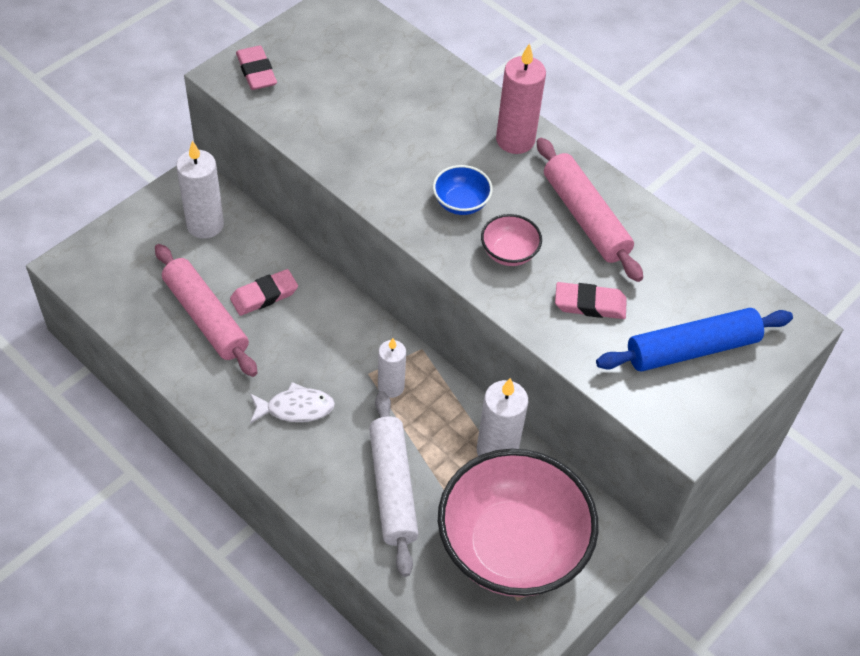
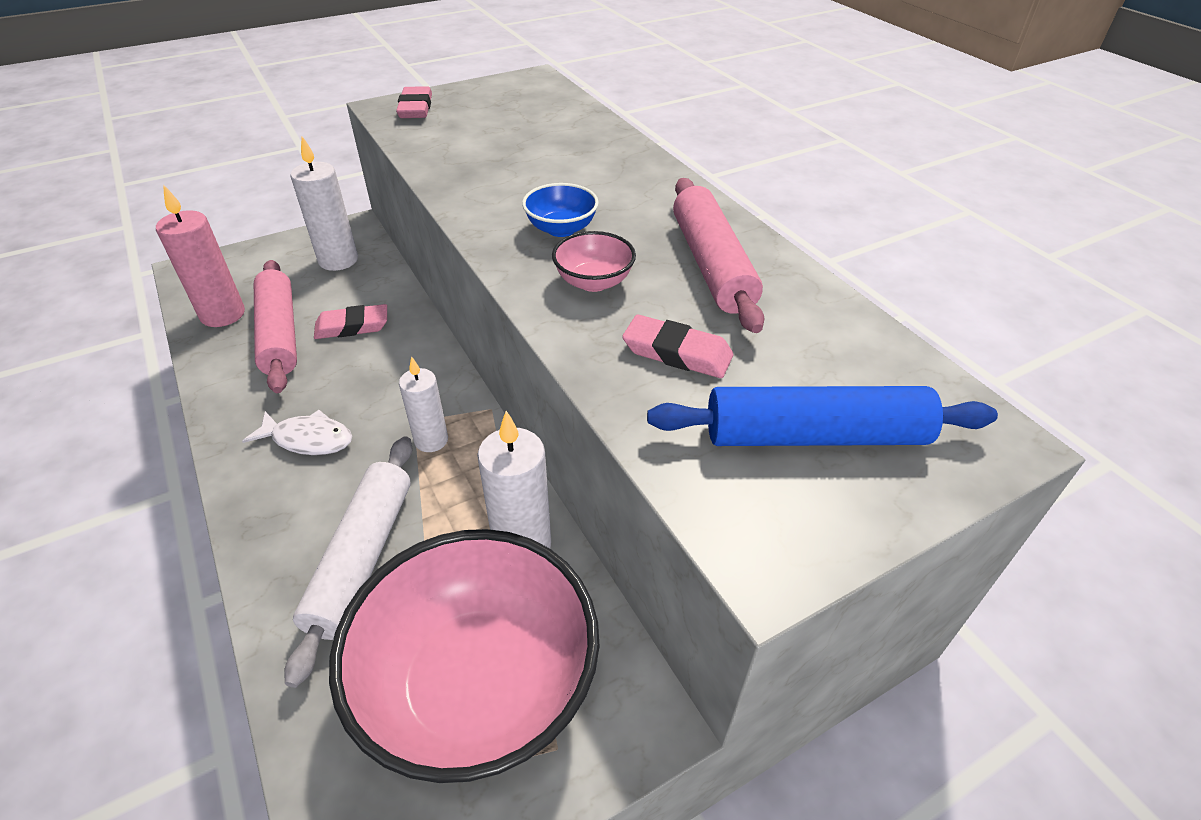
camera: 20 degrees right, 10 degrees down
pink candle [496,43,546,154] -> pink candle moved to [156,184,245,327]

